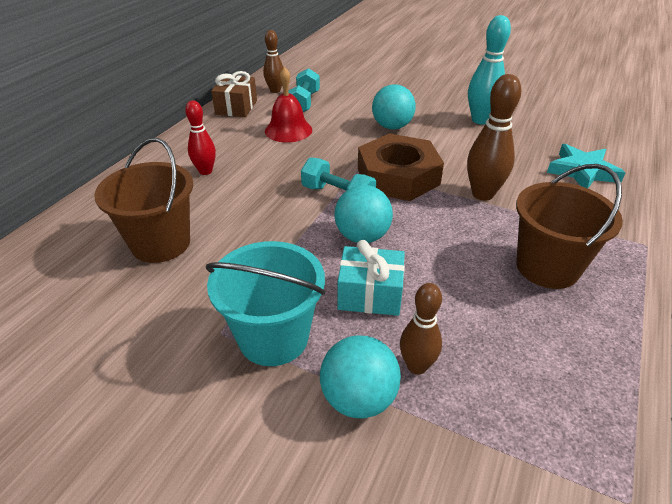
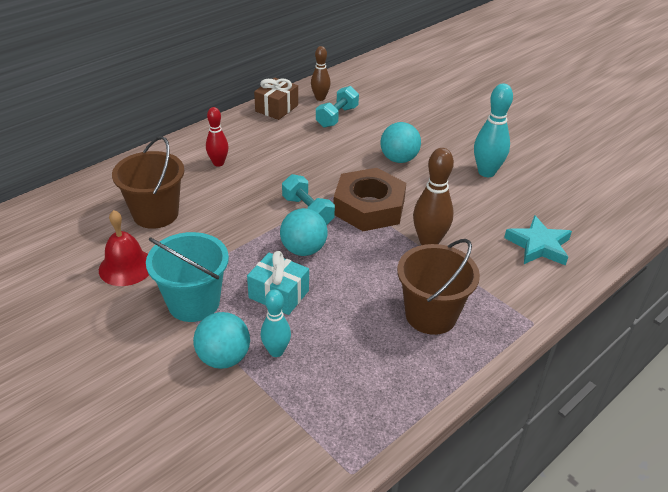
camera: 20 degrees right, 0 degrees up
red bell [265,67,312,142] -> red bell moved to [99,210,149,286]
brown bowling pin [400,283,442,375] -> turquoise bowling pin [261,289,291,357]

